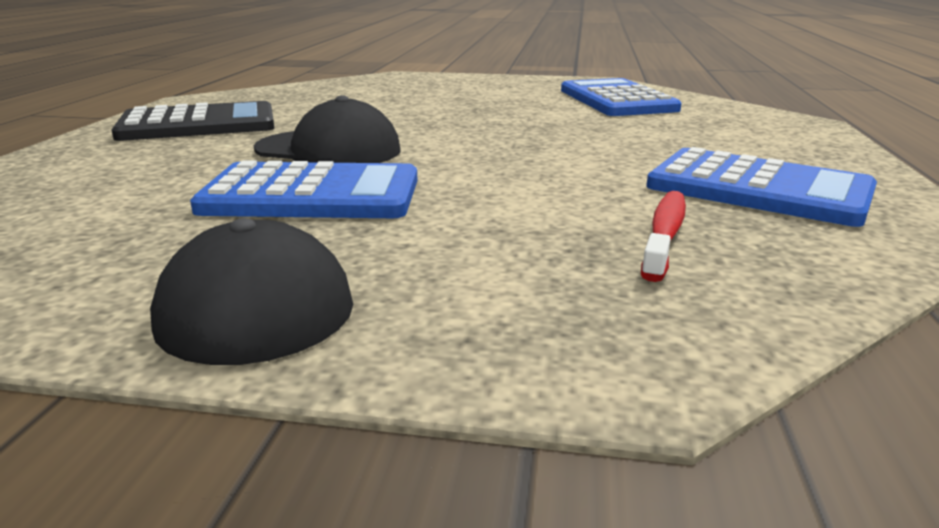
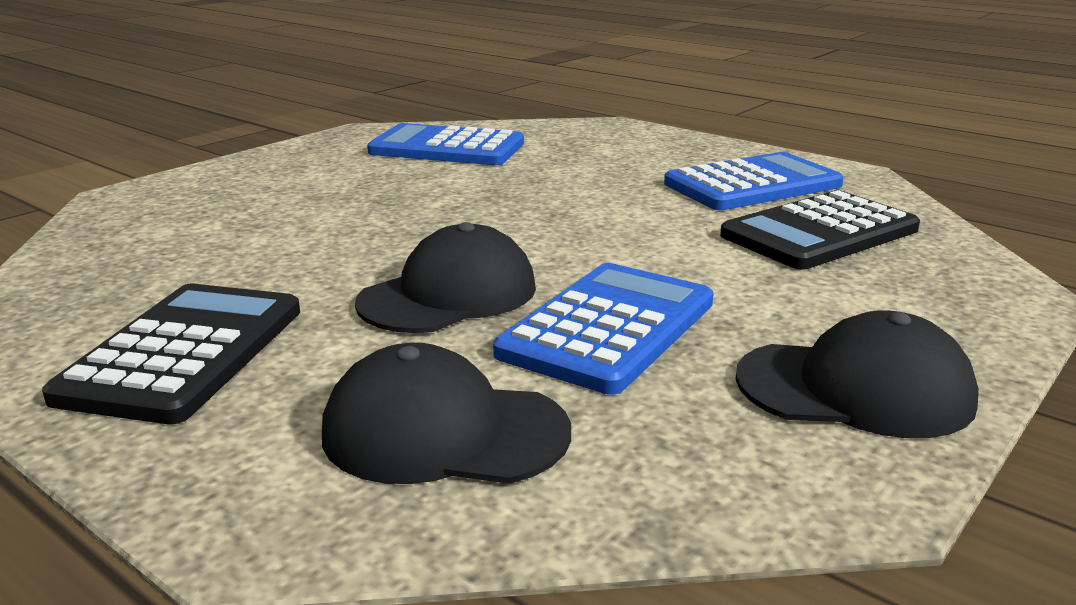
camera: 60 degrees left, 0 degrees up
red toothbrush [641,191,686,282] -> black calculator [720,190,920,270]
none -> black cap [322,343,571,484]

